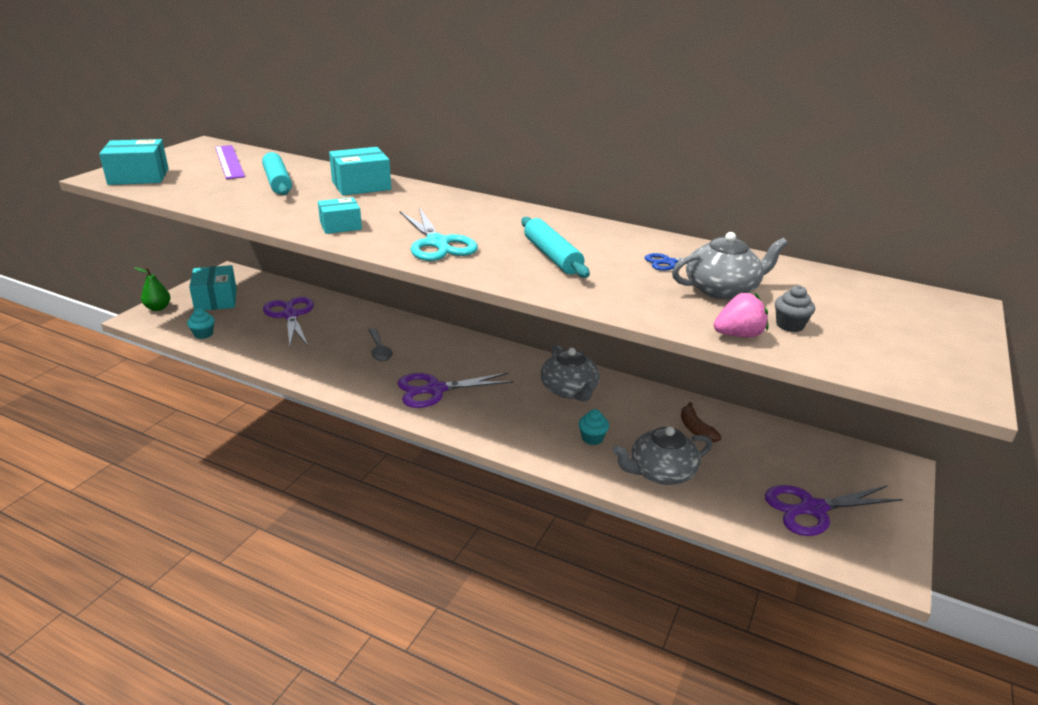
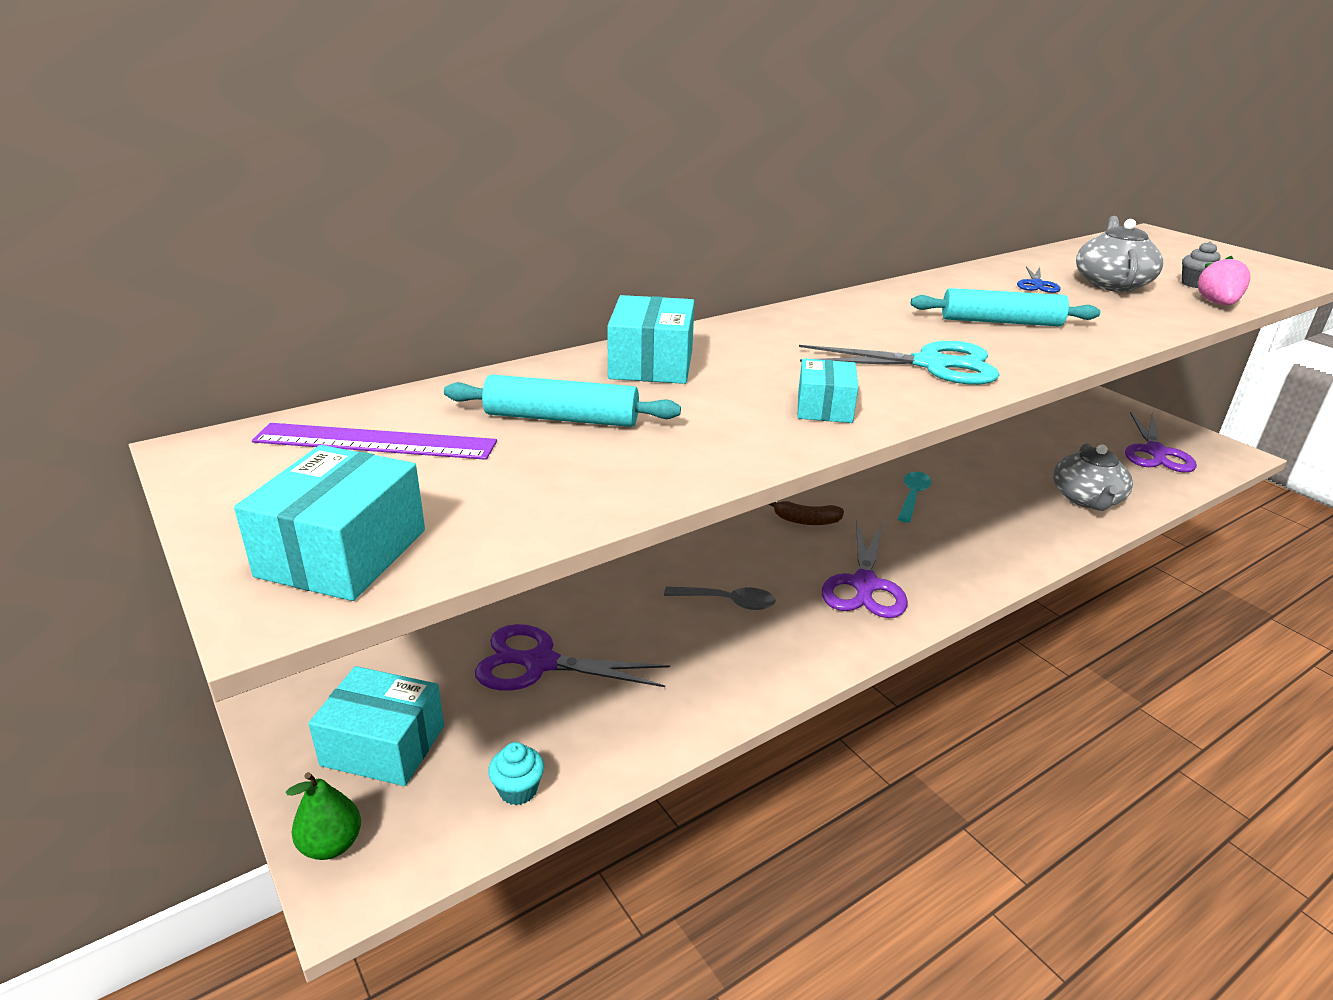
camera: 60 degrees left, 0 degrees up
grey teapot [541,345,600,402] -> turquoise spoon [898,472,931,523]
turquoise cupcake [579,409,609,445] -> none
brown banana [681,402,722,442] -> brown banana moved to [769,501,844,525]

